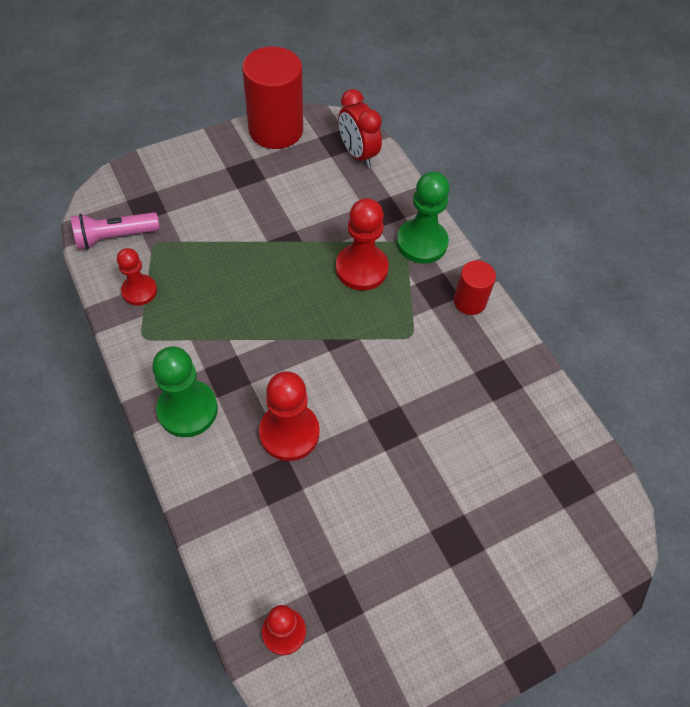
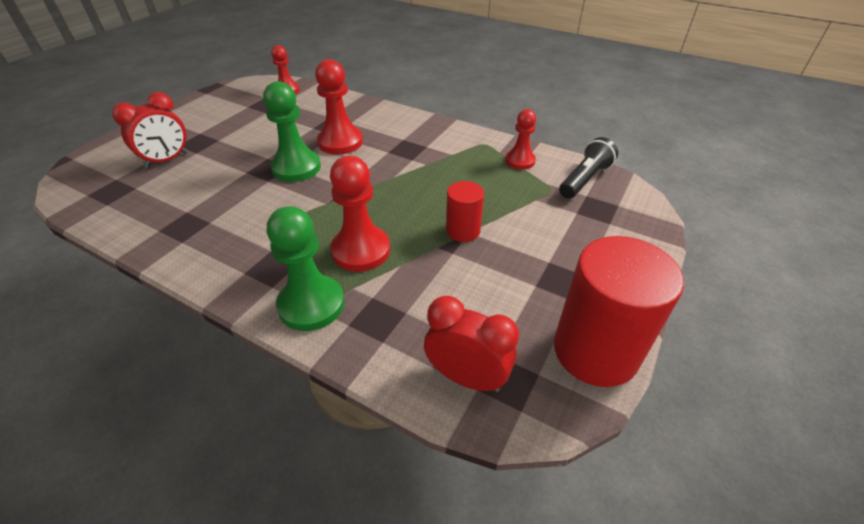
camera: 150 degrees right, 15 degrees down
pink flashlight [71,212,160,250] -> black flashlight [559,137,618,199]
green pawn [152,346,218,437] -> green pawn moved to [263,81,321,182]
red cylinder [454,260,496,315] -> red cylinder moved to [446,181,484,242]
none -> red clock [112,92,188,168]

